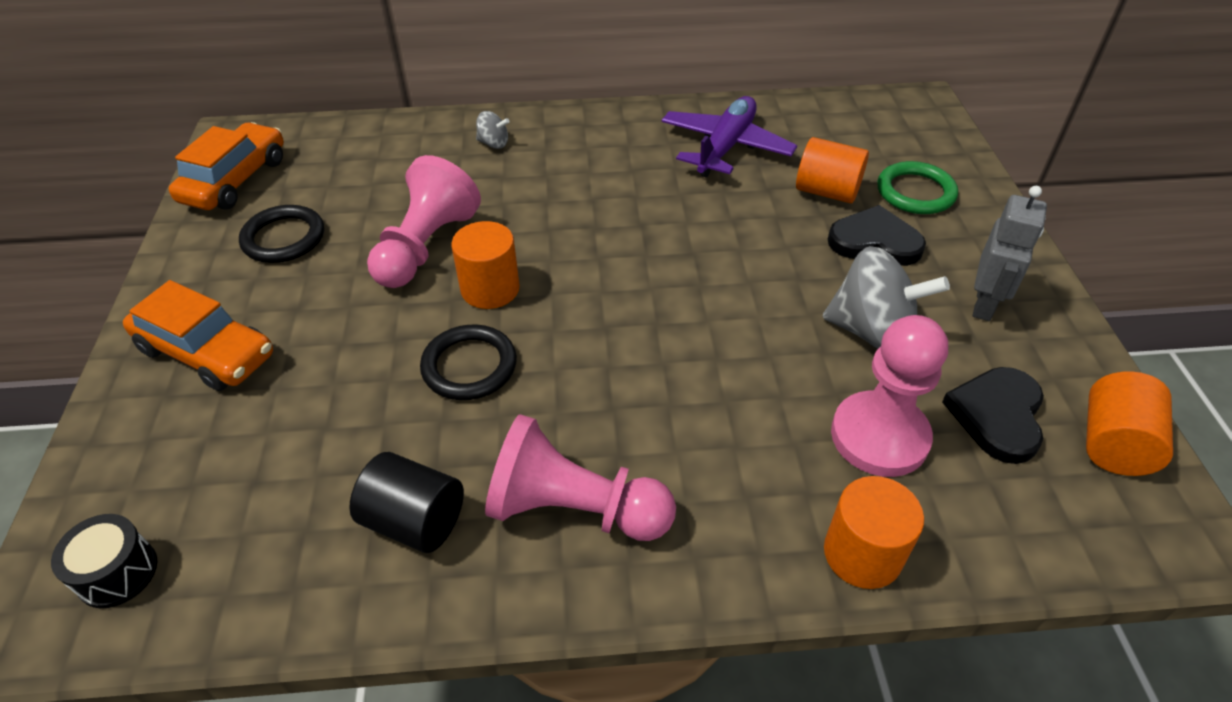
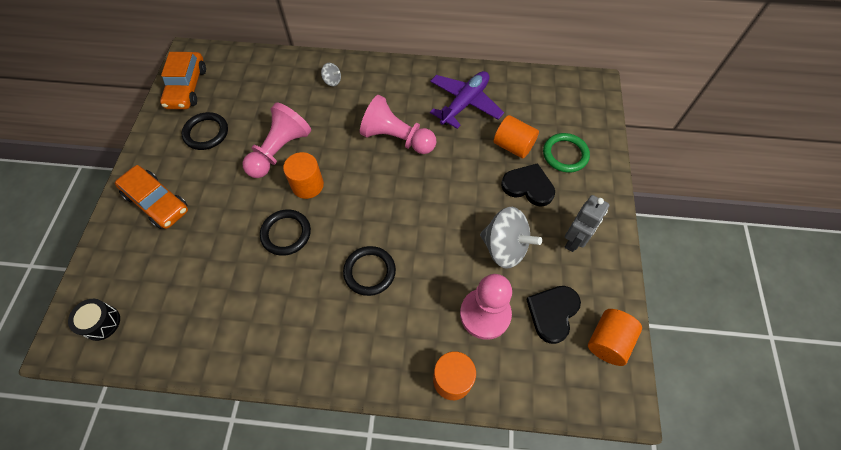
camera: 10 degrees right, 15 degrees up
orange car [169,122,284,210] -> orange car turned 150 degrees clockwise [160,52,206,109]
black cylinder [349,452,464,553] -> none
pink pawn [485,414,676,541] -> pink pawn moved to [360,95,436,154]
none -> black ring [343,246,396,296]

